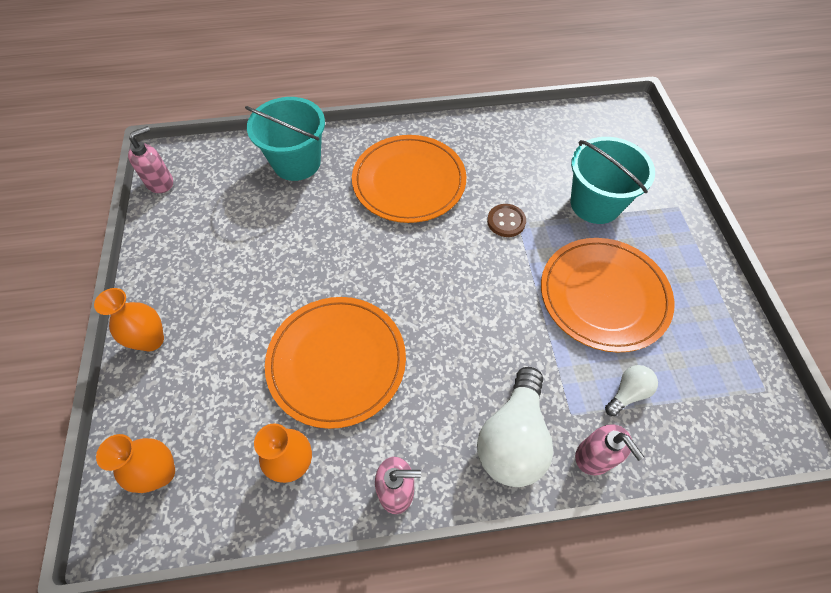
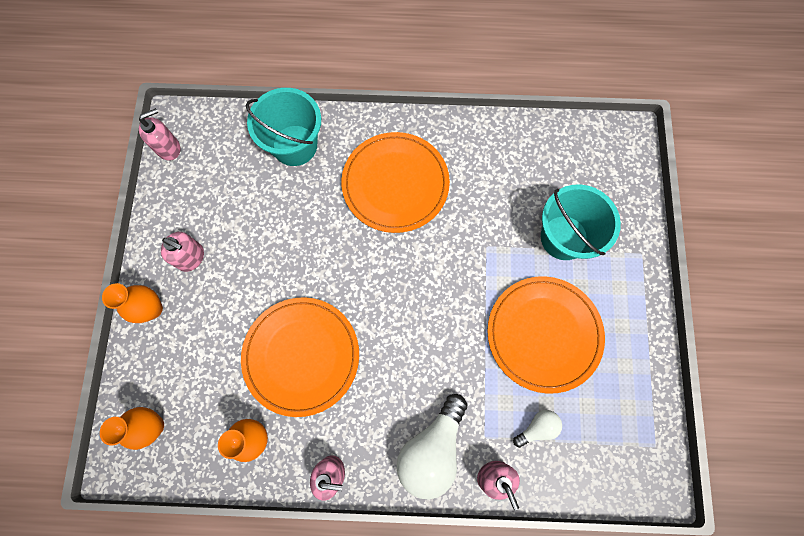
camera: 10 degrees right, 15 degrees up
brown button [487,204,526,237] -> none
none -> pink soap dispenser [161,232,204,272]

